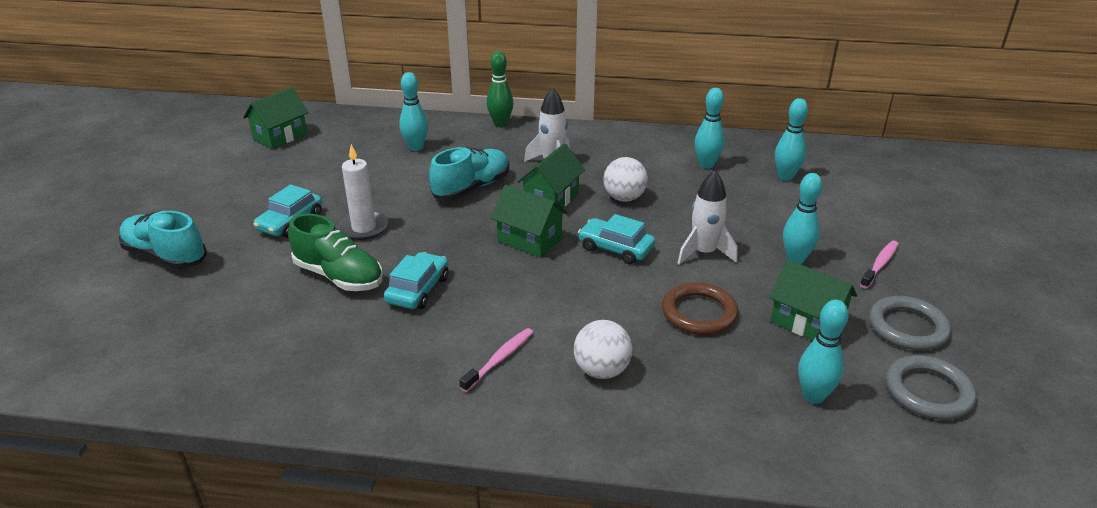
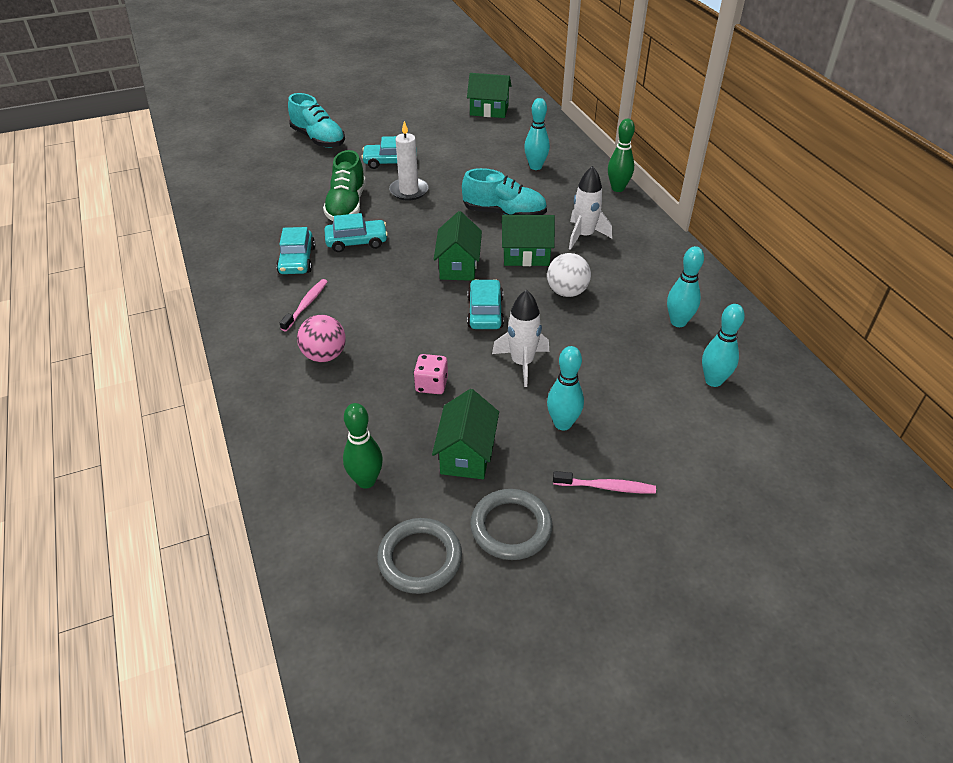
camera: 60 degrees right, 10 degrees up
turquoise shoe [119,211,207,269] -> turquoise shoe turned 135 degrees clockwise [288,93,345,148]
pink toothbrush [459,328,533,392] -> pink toothbrush turned 75 degrees counterclockwise [280,279,328,332]
white ball [574,320,633,379] -> pink ball [297,315,346,362]
brown ring [662,282,739,335] -> pink dice [414,354,448,394]
turquoise bowling pin [798,300,849,404] -> green bowling pin [343,403,383,489]
none -> turquoise car [276,227,315,274]

